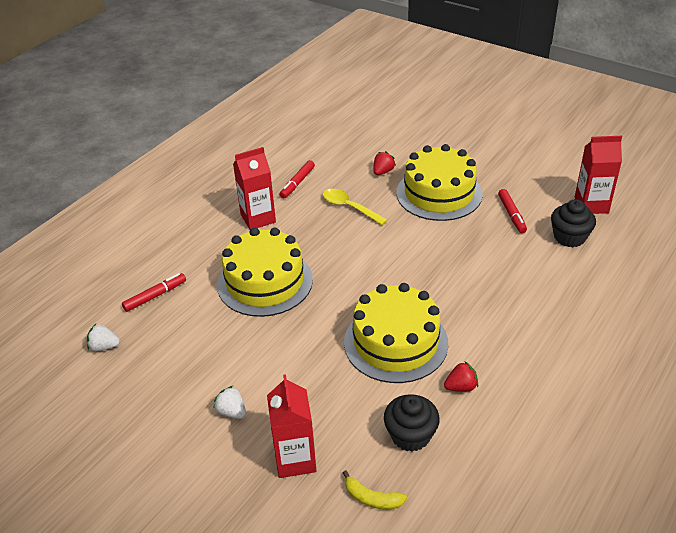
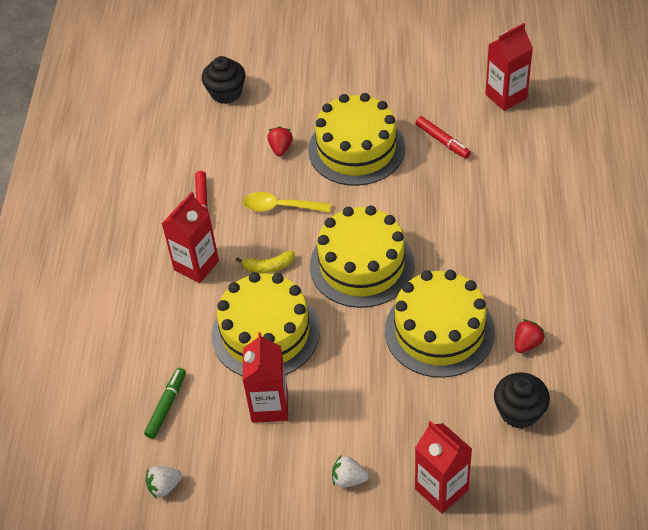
camera: 30 degrees left, 10 degrees up
red marker [122,273,186,312] -> green marker [144,368,186,439]
yellow banana [343,470,407,509] -> yellow banana moved to [236,251,295,273]
black cupcake [551,199,596,247] -> black cupcake moved to [202,56,245,104]
none -> red carton [243,332,288,423]
none -> yellow cake [310,205,415,308]

